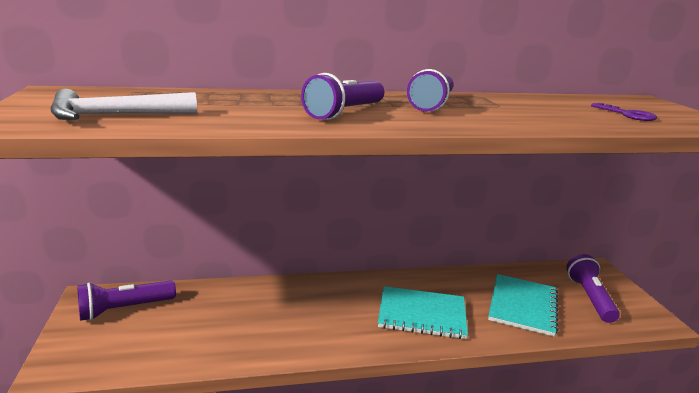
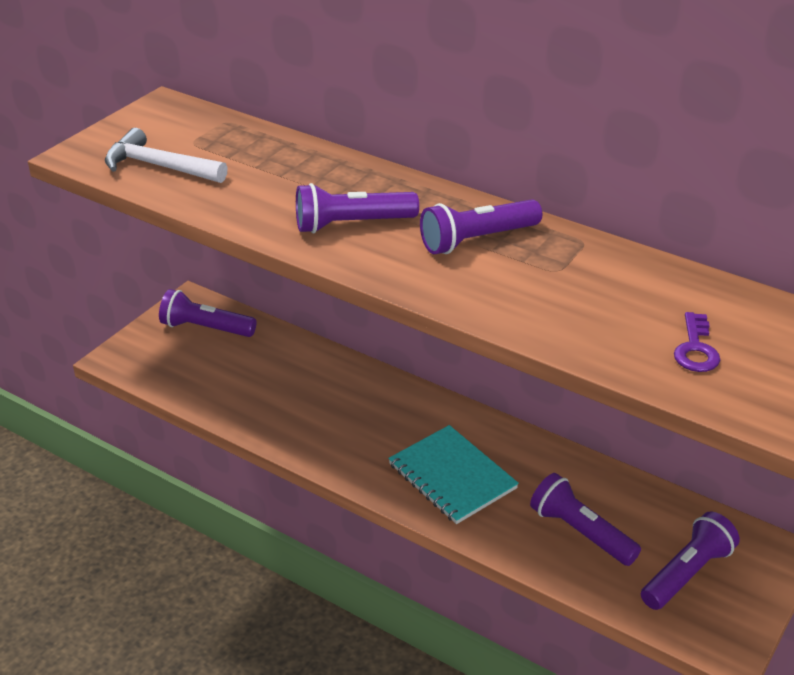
camera: 45 degrees right, 15 degrees up
turquoise notebook [488,274,558,337] -> purple flashlight [530,473,641,566]

